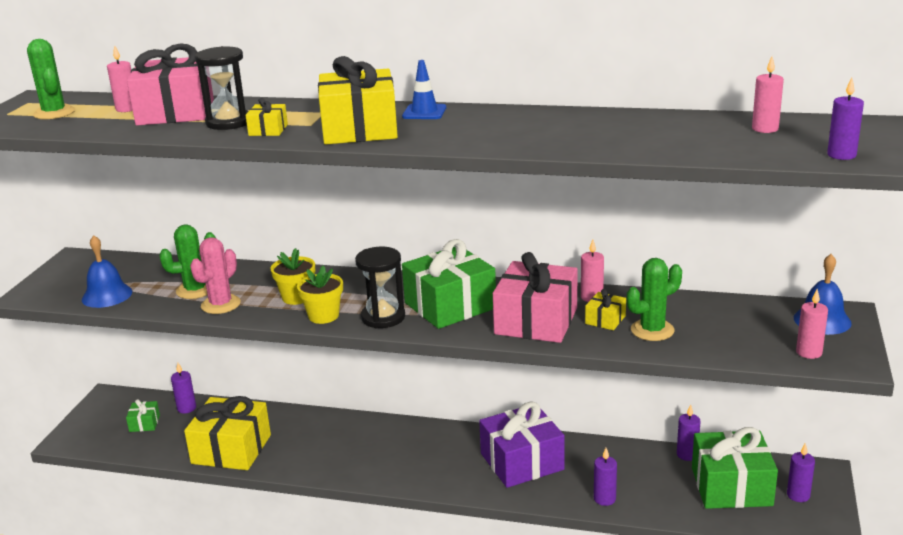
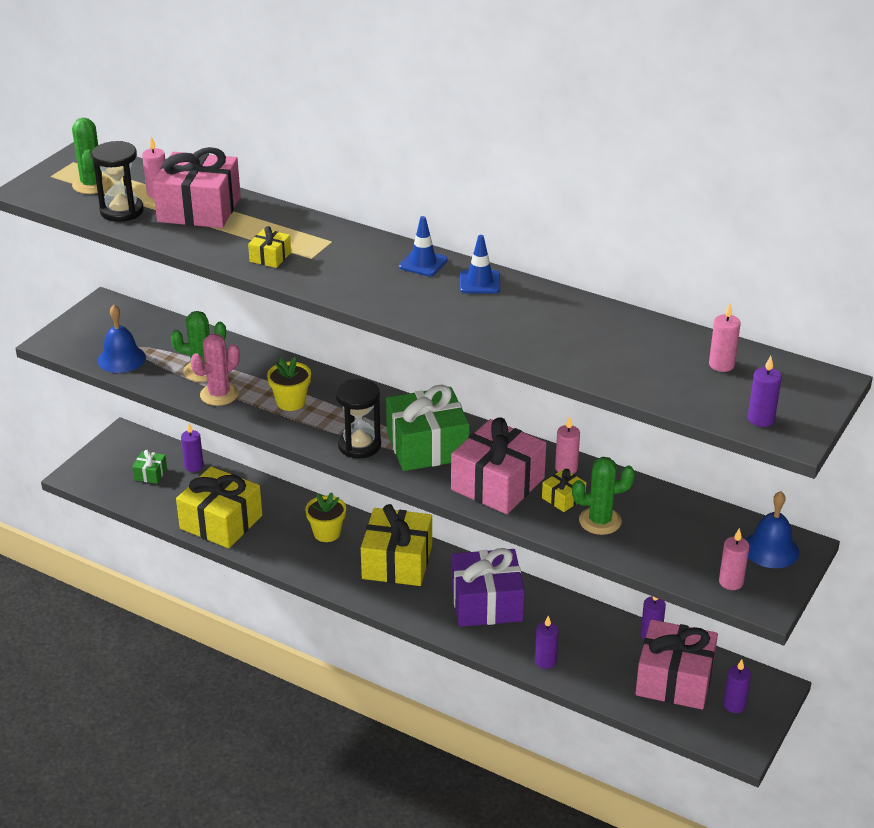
camera: 15 degrees right, 10 degrees up
black hourglass [195,46,249,130] -> black hourglass moved to [92,141,144,222]
yellow flower pot [297,266,343,324] -> yellow flower pot moved to [305,492,346,542]
yellow gift [318,56,398,144] -> yellow gift moved to [361,504,432,586]
green gift [692,427,778,509] -> pink gift [635,619,718,710]
none -> blue traffic cone [460,235,500,294]

